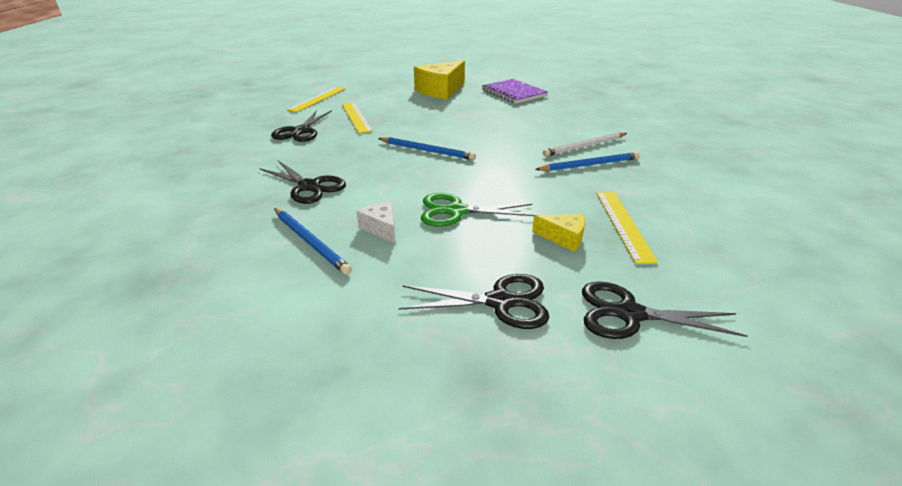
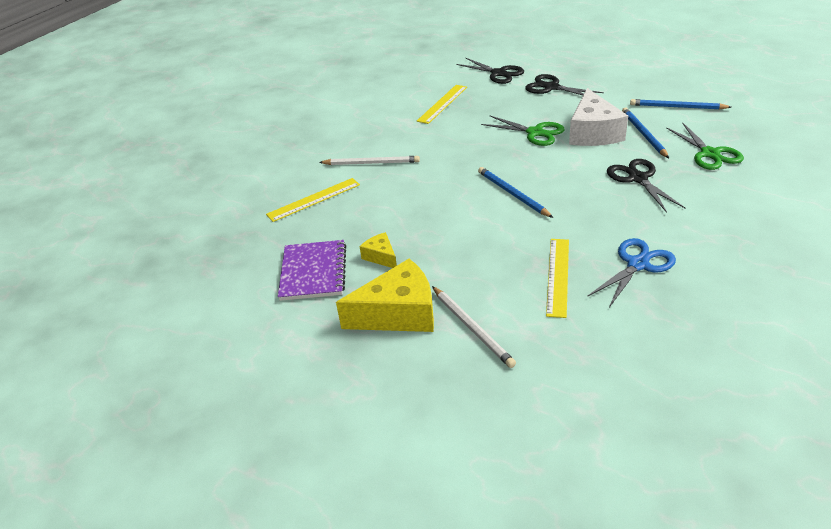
camera: 145 degrees left, 5 degrees up
black scissors [271,110,332,142] -> blue scissors [587,238,676,307]
yellow ruler [287,87,345,112] -> yellow ruler moved to [266,178,360,222]
white cheese [357,201,395,243] -> white cheese [569,88,628,146], size x2.03
yellow cheese [532,214,585,252] -> yellow cheese moved to [359,232,397,268]
blue pencil [535,152,640,171] -> blue pencil moved to [630,99,731,109]
none -> white pencil [432,286,516,368]
none -> green scissors [666,122,744,170]

